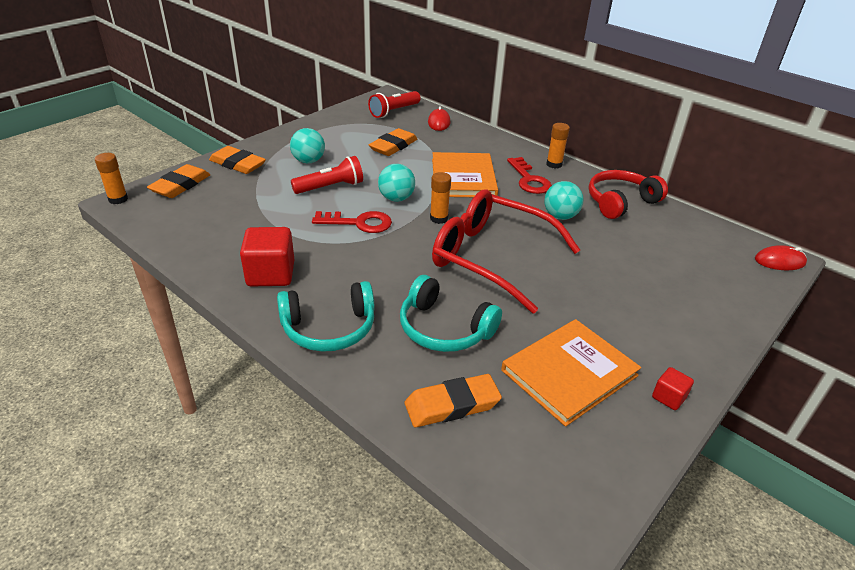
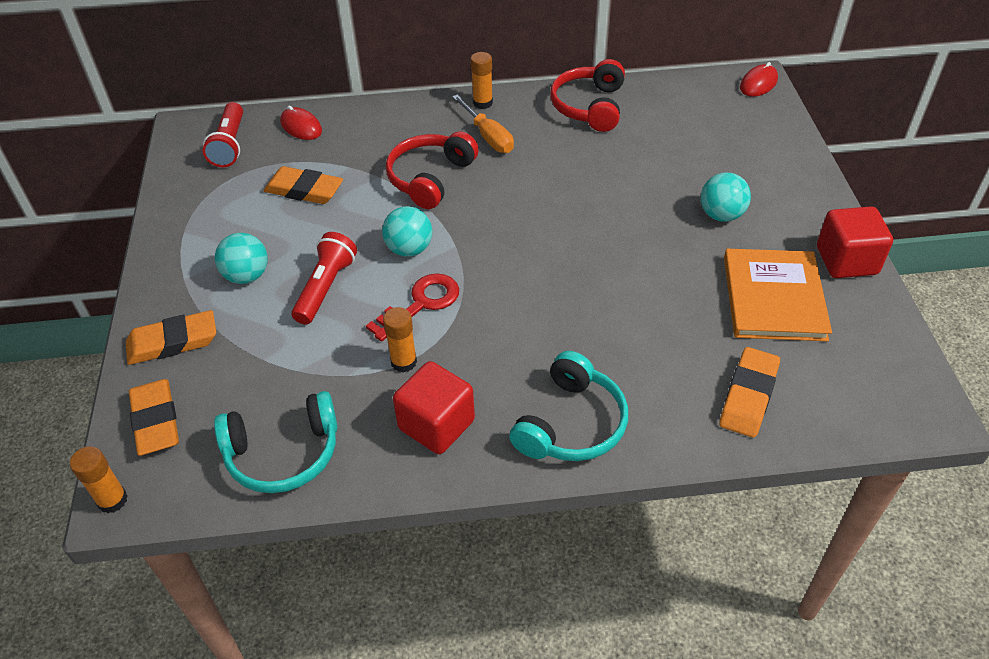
camera: 45 degrees left, 10 degrees up
orange eraser [369,128,418,156] -> orange eraser turned 60 degrees counterclockwise [263,166,343,204]
turquoise headphones [400,275,502,352] -> turquoise headphones moved to [214,391,337,493]
orange glue stick [430,172,451,224] -> orange glue stick moved to [383,307,417,373]
orange book [432,152,498,197] -> red headphones [386,131,479,209]
red glasses [432,189,580,314] -> none
red key [507,157,552,194] -> orange screwdriver [452,94,514,153]
turquoise ball [544,181,584,220] -> turquoise ball moved to [701,172,751,222]
red cube [652,367,694,410] -> red cube [817,206,893,278], size x1.95

